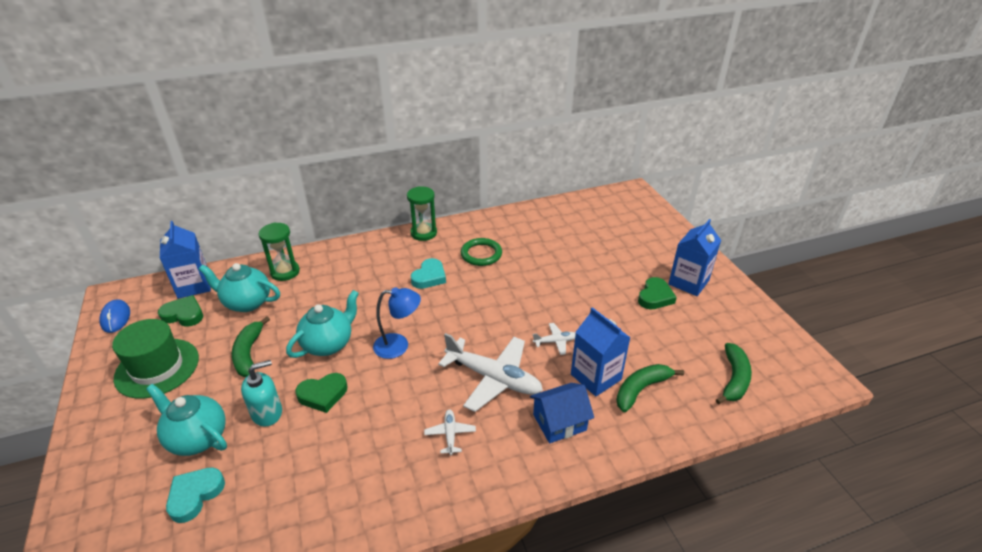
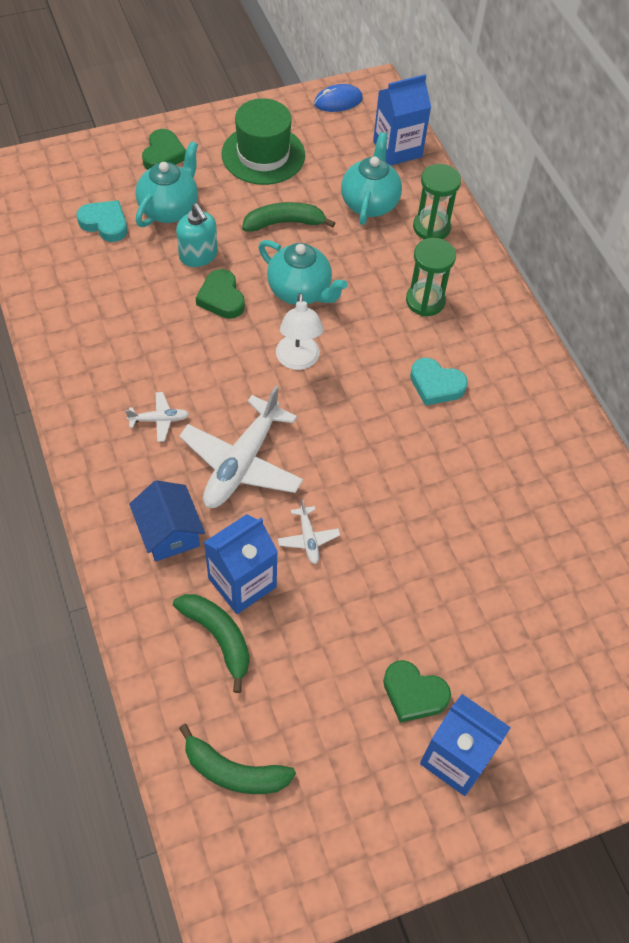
camera: 85 degrees right, 20 degrees up
green heart [158,295,203,327] -> green heart moved to [142,129,186,170]
blue lamp [373,287,421,359] -> white lamp [276,293,324,370]
green hourglass [407,186,437,241] -> green hourglass moved to [406,238,456,316]
green ring [461,238,502,266] -> none

